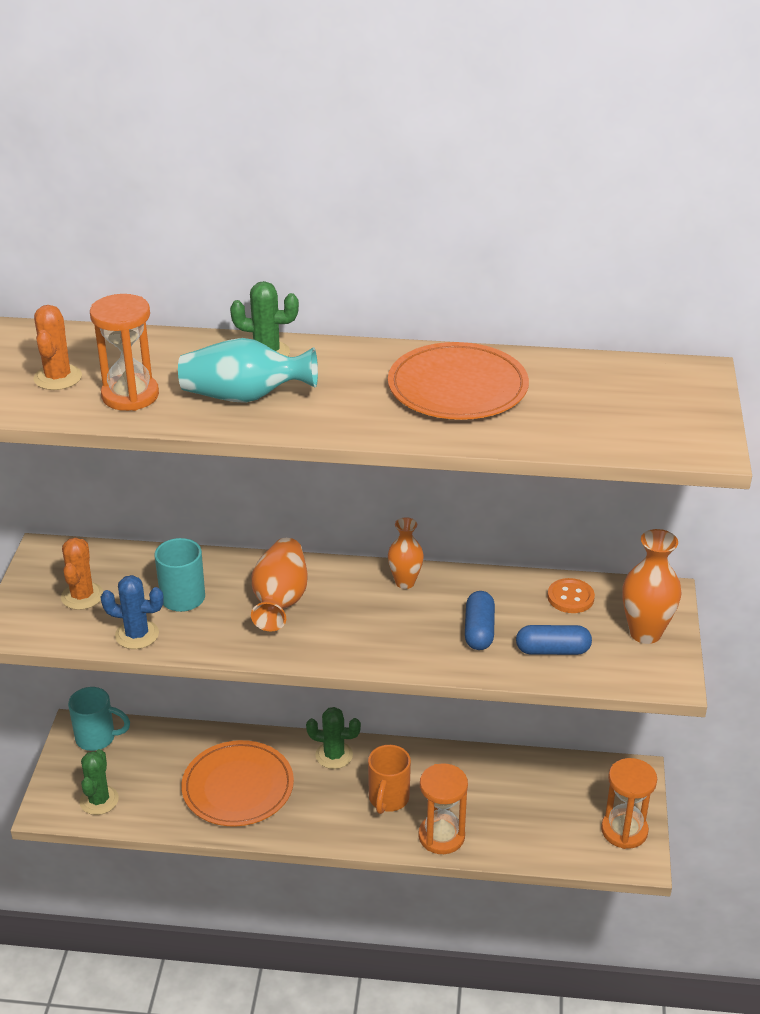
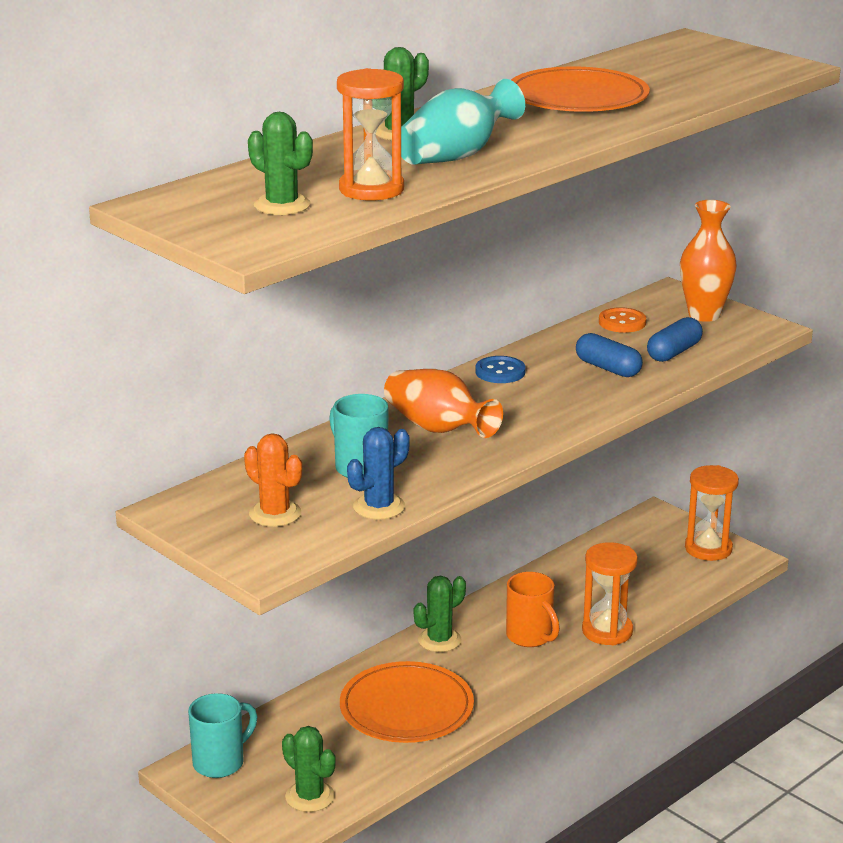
camera: 50 degrees left, 10 degrees down
orange cactus [34,305,82,390] -> green cactus [248,112,313,215]
orange vase [388,517,424,589] -> blue button [475,356,526,383]

